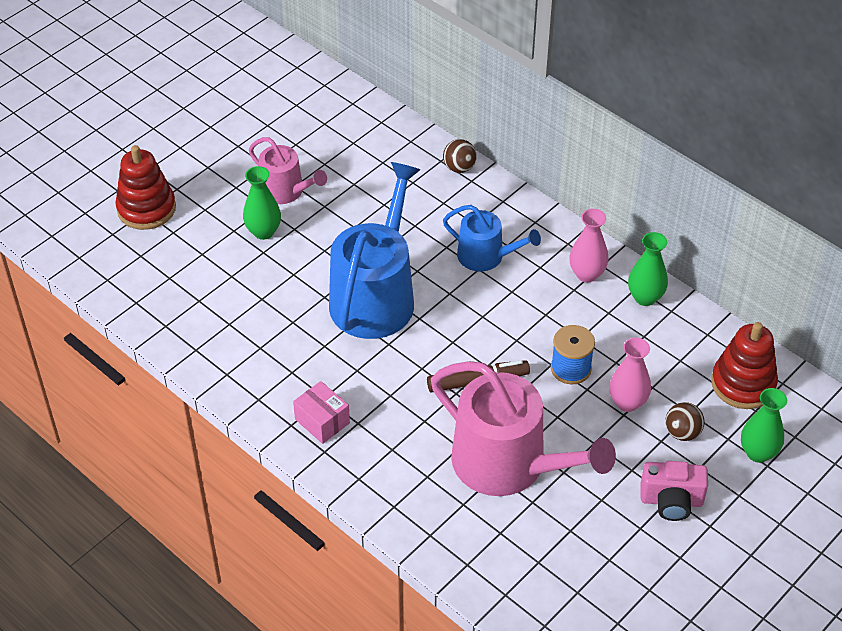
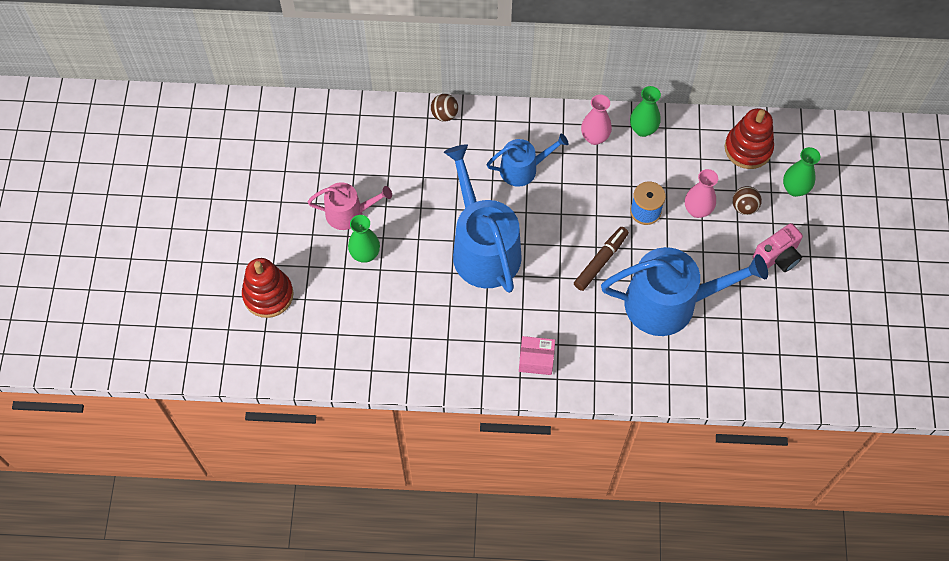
camera: 40 degrees left, 15 degrees up
pink watering can [431,361,616,496] -> blue watering can [601,247,768,336]

